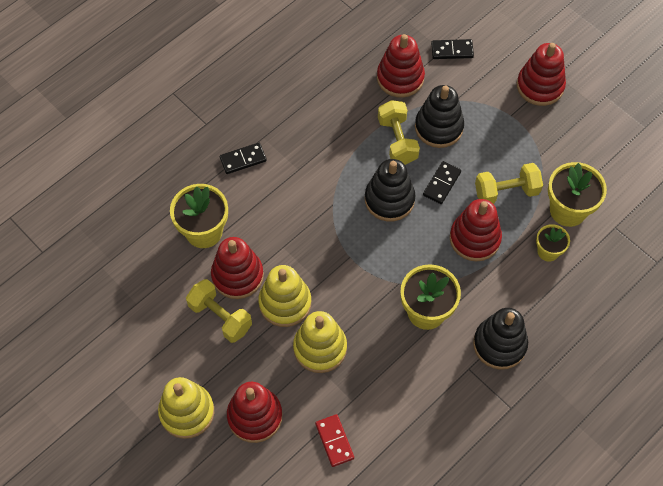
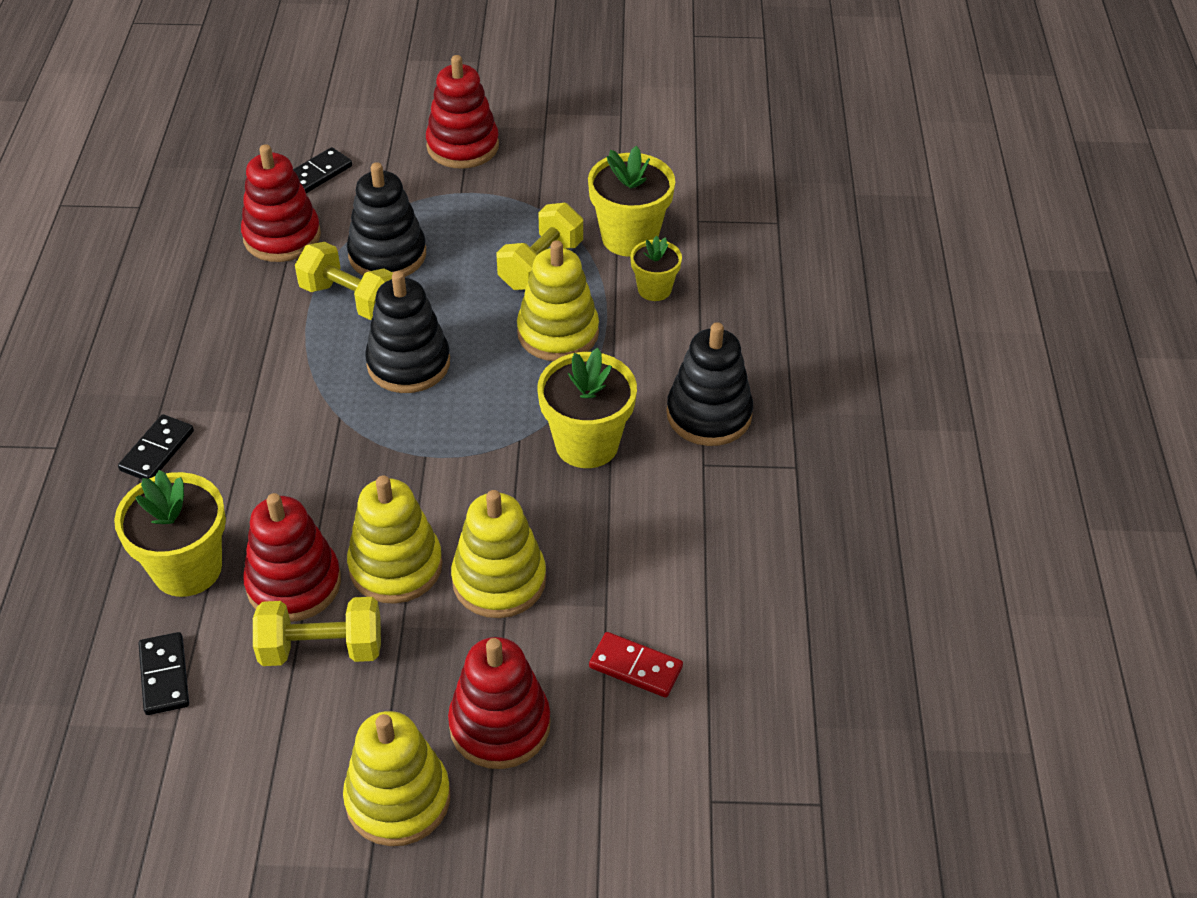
camera: 45 degrees left, 15 degrees down
black domino [423,161,461,204] -> black domino moved to [138,632,189,715]
red stacking toy [450,199,502,262] -> yellow stacking toy [517,240,599,361]

